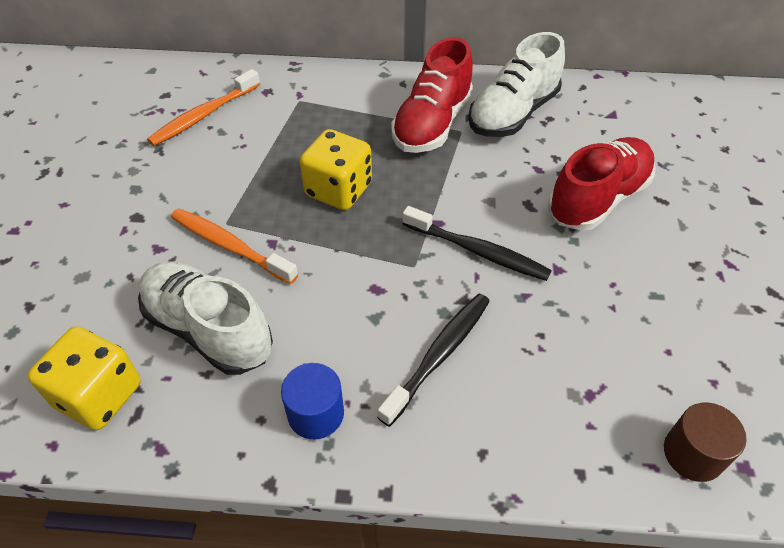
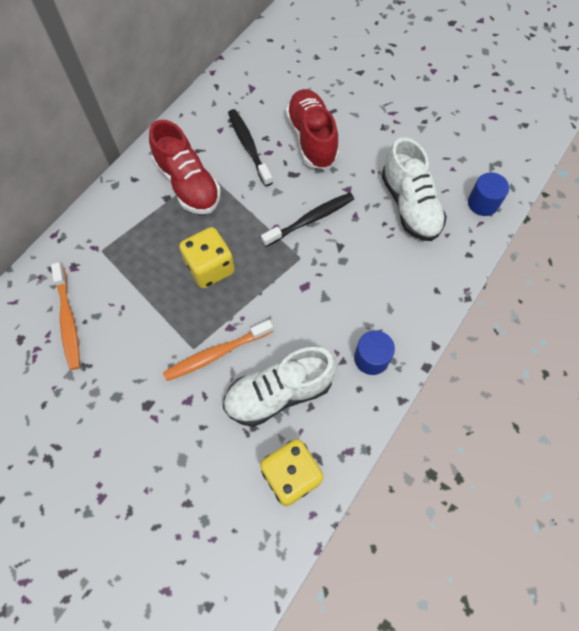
camera: 60 degrees left, 15 degrees up
black toothbrush [377,294,490,427] -> black toothbrush moved to [228,109,273,186]
white shoe [468,32,565,137] -> white shoe moved to [381,137,447,241]
brown cylinder [664,403,747,482] -> blue cylinder [468,172,509,216]

